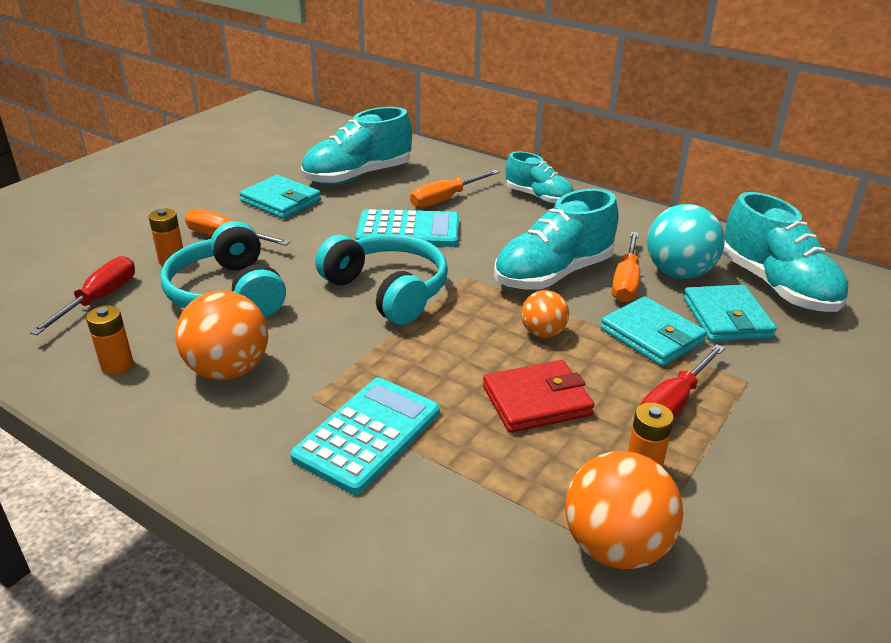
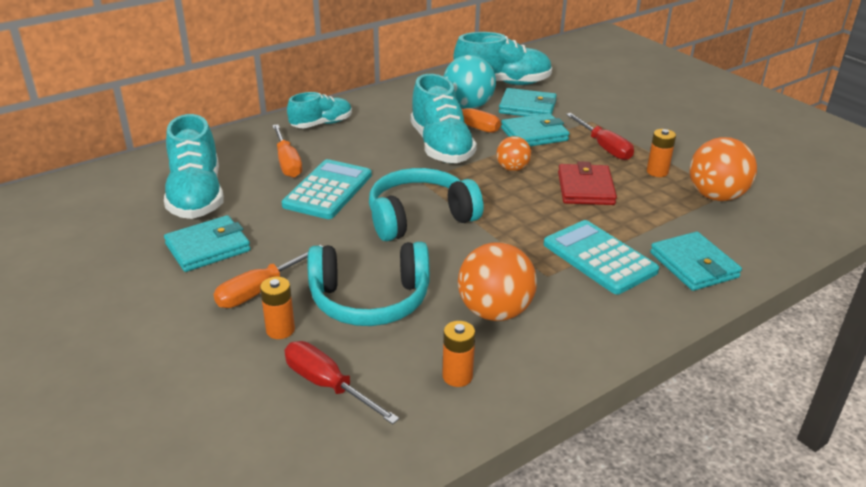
camera: 70 degrees left, 0 degrees up
none -> turquoise wallet [650,232,742,291]

